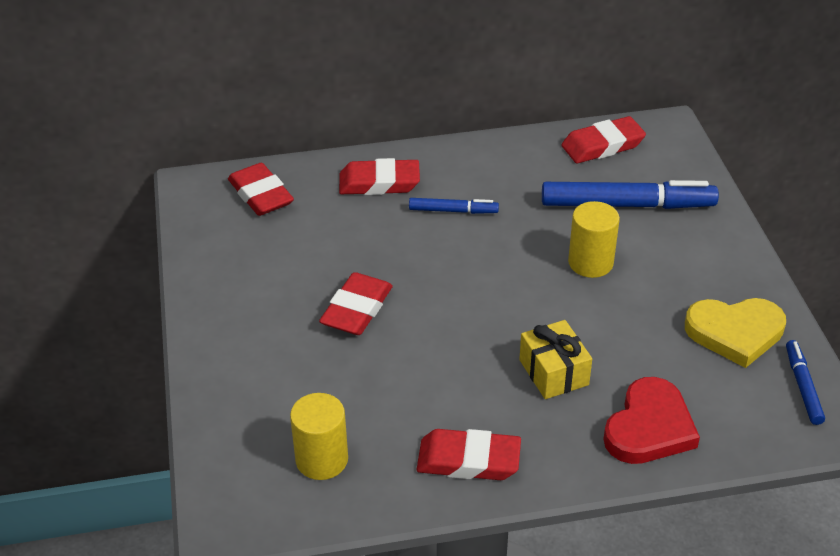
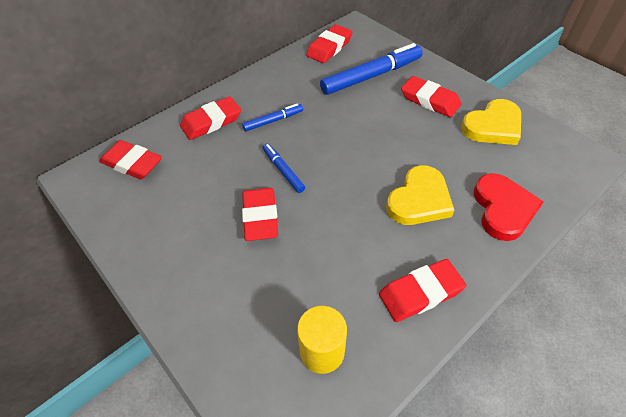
camera: 30 degrees left, 10 degrees up
yellow gift [519,320,592,399] -> yellow heart [386,165,454,225]
yellow cylinder [568,201,620,278] -> none
blue marker [786,340,825,425] -> blue marker moved to [263,144,305,193]
none -> red eraser [401,76,461,117]

